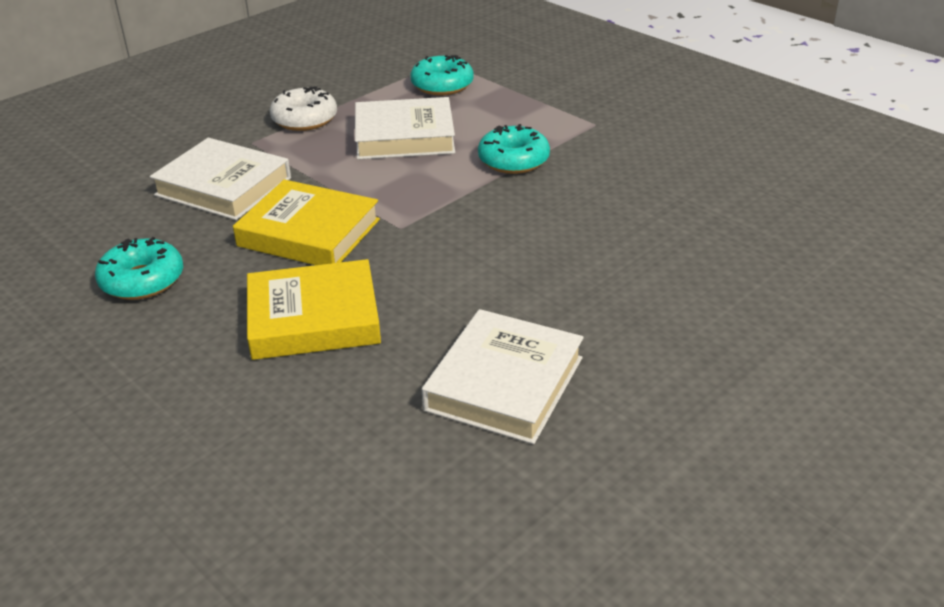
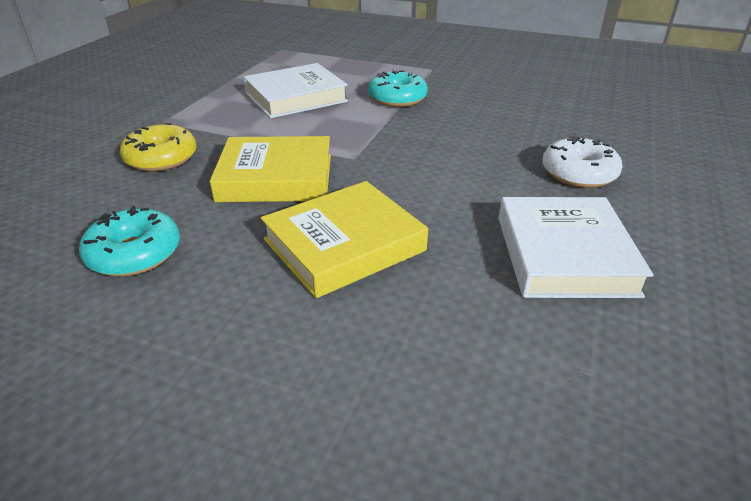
camera: 25 degrees left, 0 degrees up
white book [150,138,291,220] -> yellow donut [120,123,197,171]
white donut [270,86,337,131] -> white donut moved to [542,135,623,188]
turquoise donut [410,55,474,95] -> none

